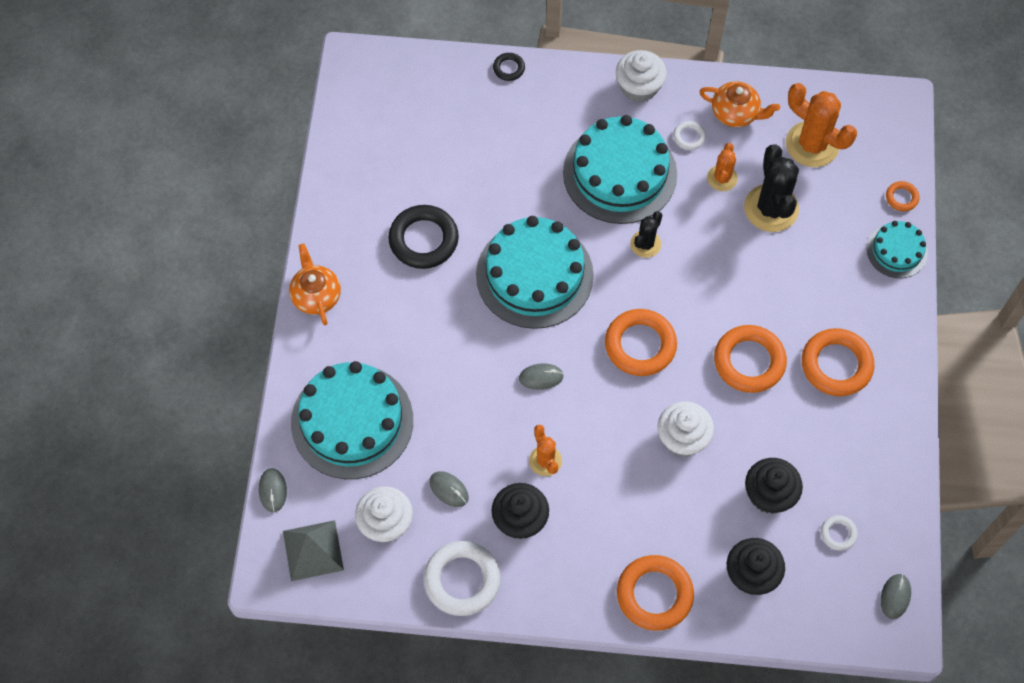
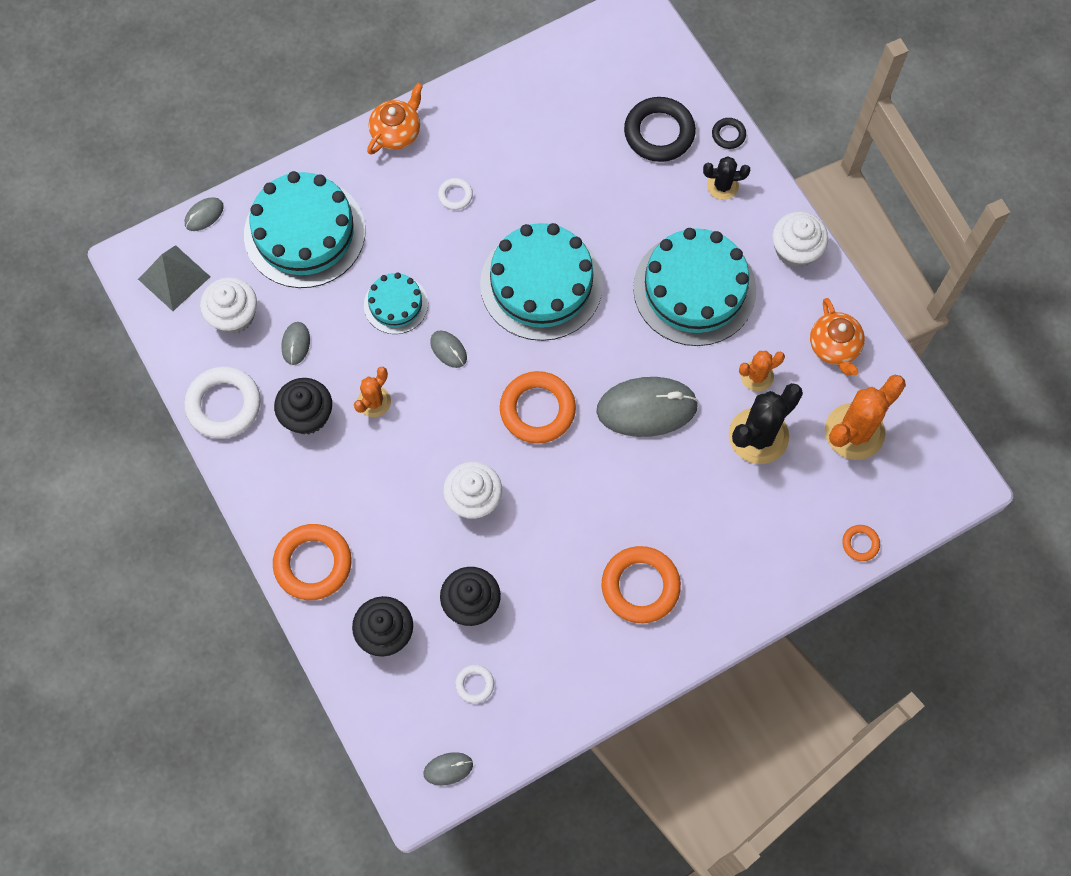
camera: 55 degrees right, 5 degrees up
black ring [388,205,459,269] -> black ring moved to [624,97,696,162]
black cactus [630,211,662,258] -> black cactus moved to [703,156,750,200]
white ring [673,121,706,150] -> white ring moved to [438,178,473,210]
orange ring [714,325,787,393] -> none
orange cactus [786,83,857,167] -> orange cactus turned 45 degrees clockwise [825,375,906,460]
turquoise cake [867,221,928,278] -> turquoise cake moved to [364,273,428,334]
none -> grey mouse [596,377,699,437]

